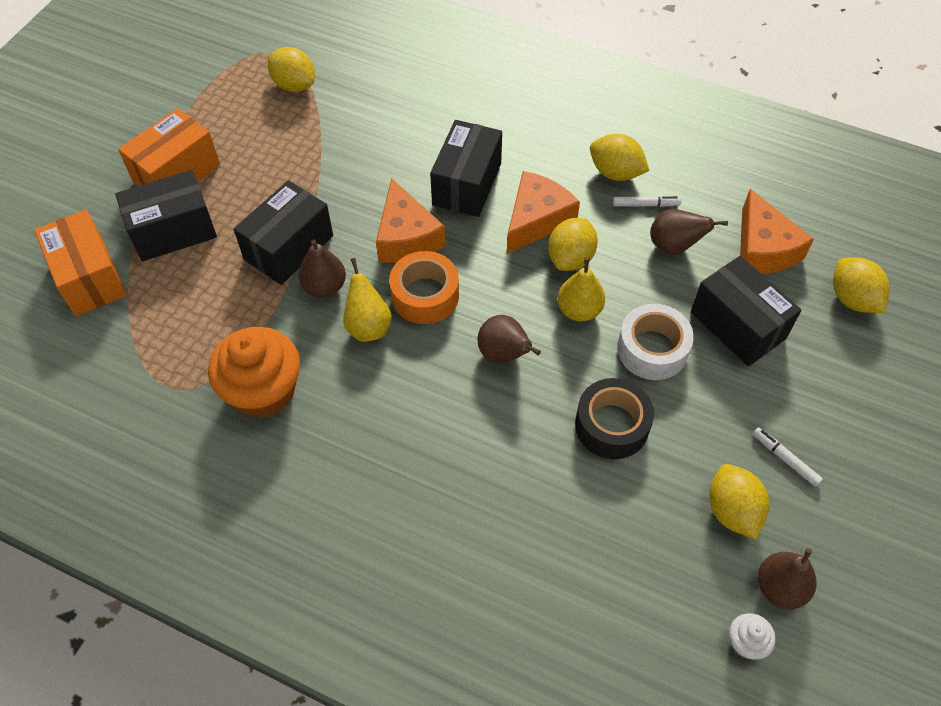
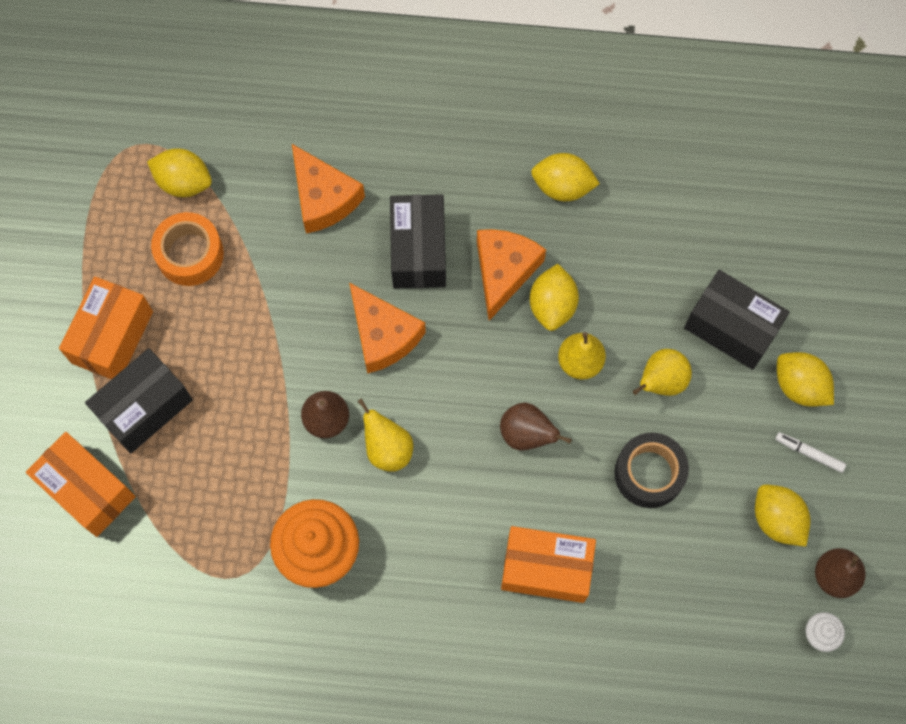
camera: 20 degrees left, 15 degrees up
black box [233,180,333,285] -> none
orange tape [389,251,459,324] -> orange tape moved to [151,212,224,286]
white marker [613,196,681,207] -> none
white tape [617,304,694,380] -> yellow pear [633,349,692,396]
brown pear [650,209,728,255] -> none
orange cheese [740,189,814,274] -> orange cheese moved to [292,144,365,233]
yellow lemon [833,257,890,313] -> yellow lemon moved to [777,352,834,407]
none -> orange box [501,526,596,603]

